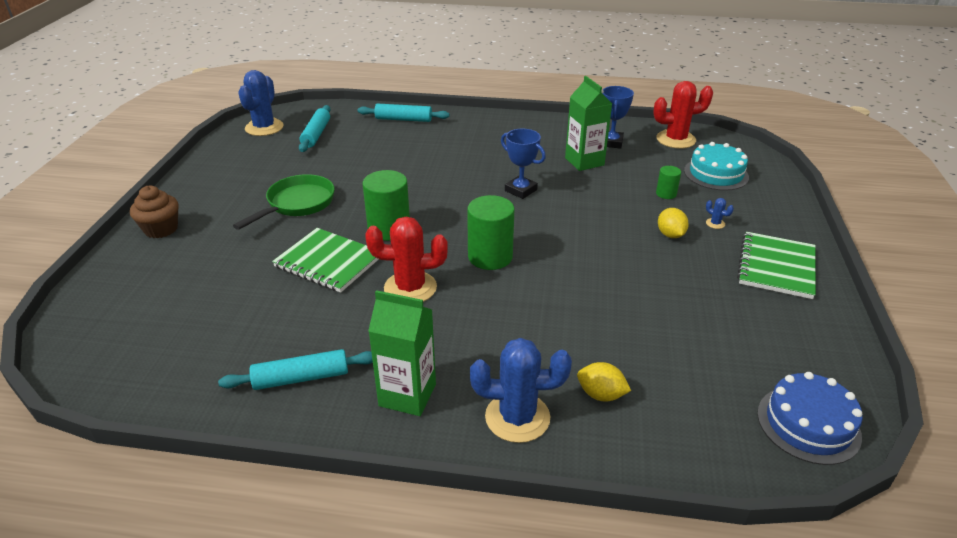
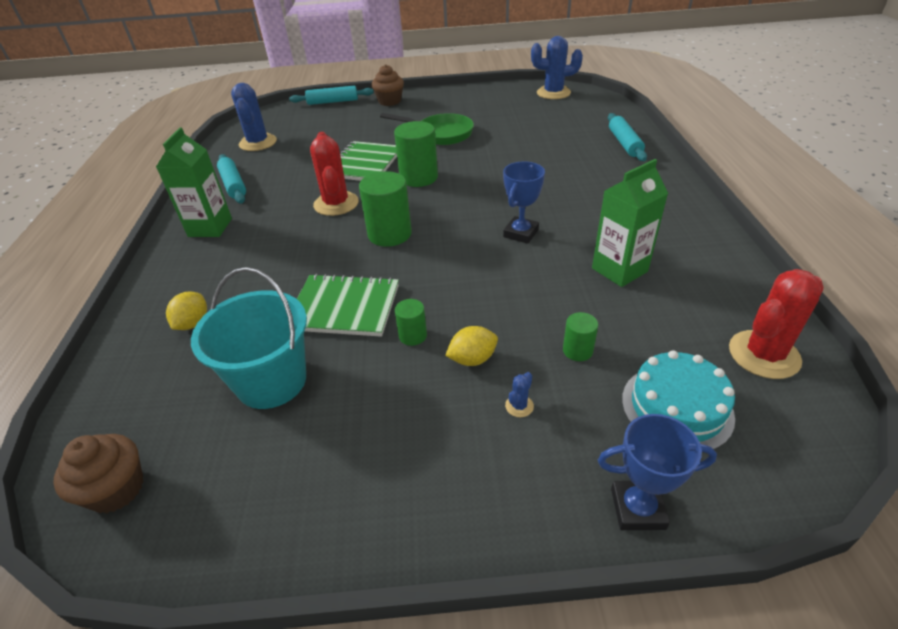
camera: 80 degrees right, 5 degrees up
turquoise rolling pin [299,105,330,152] -> turquoise rolling pin moved to [289,86,374,105]
blue cactus [470,338,572,443] -> blue cactus moved to [231,83,277,151]
blue trophy [603,86,634,149] -> blue trophy moved to [598,414,717,530]
red cactus [653,81,713,149] -> red cactus turned 75 degrees clockwise [729,269,824,379]
green notebook [737,232,816,299] -> green notebook moved to [297,274,399,337]
blue cake [757,372,863,465] -> brown cupcake [53,434,144,513]
none -> turquoise bucket [191,267,307,409]
none -> green cylinder [395,299,427,346]

